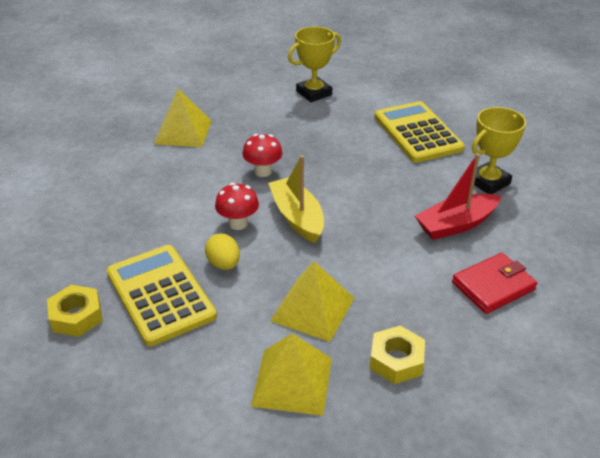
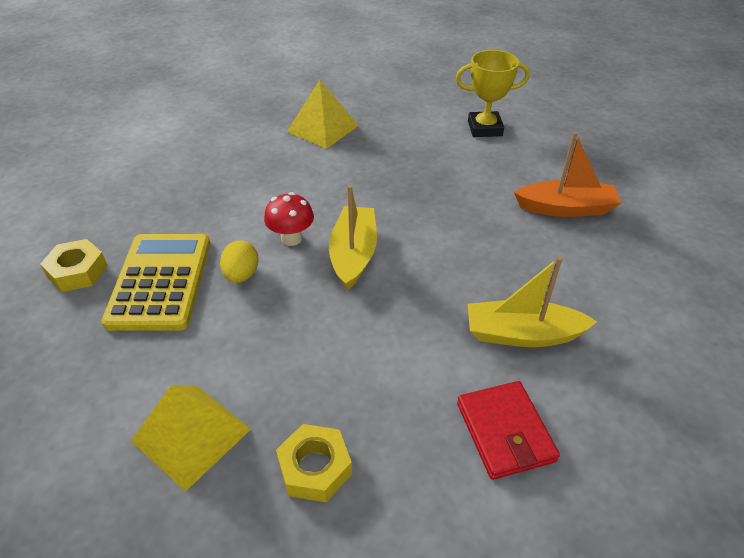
camera: 30 degrees right, 5 degrees up
red mushroom [242,134,283,177] -> none
yellow pyramid [270,261,354,342] -> none
yellow calculator [375,101,465,163] -> orange boat [514,132,621,217]
red boat [415,153,501,240] -> yellow boat [468,256,597,347]
red wallet [452,253,537,314] -> red wallet turned 75 degrees clockwise [457,381,560,480]
yellow trophy [472,107,526,194] -> none

